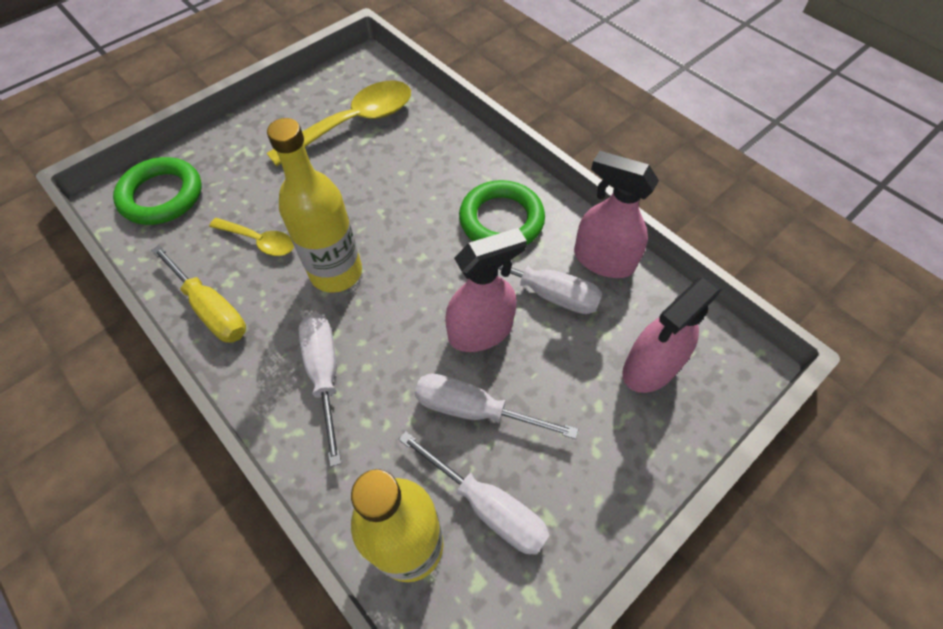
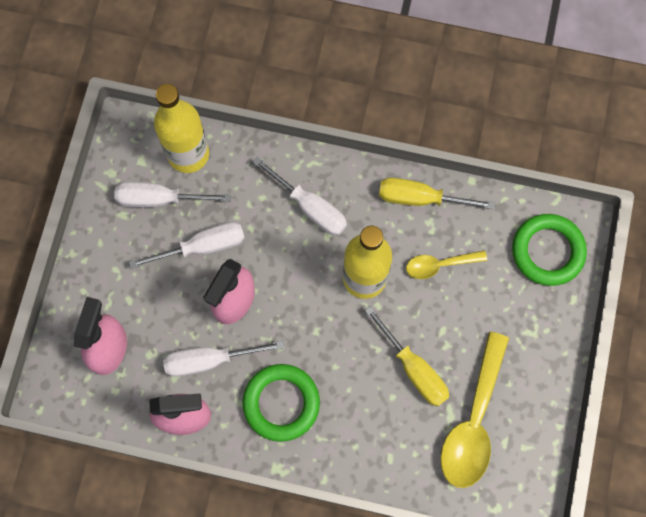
camera: 145 degrees right, 15 degrees up
none -> yellow screwdriver [365,306,449,406]

